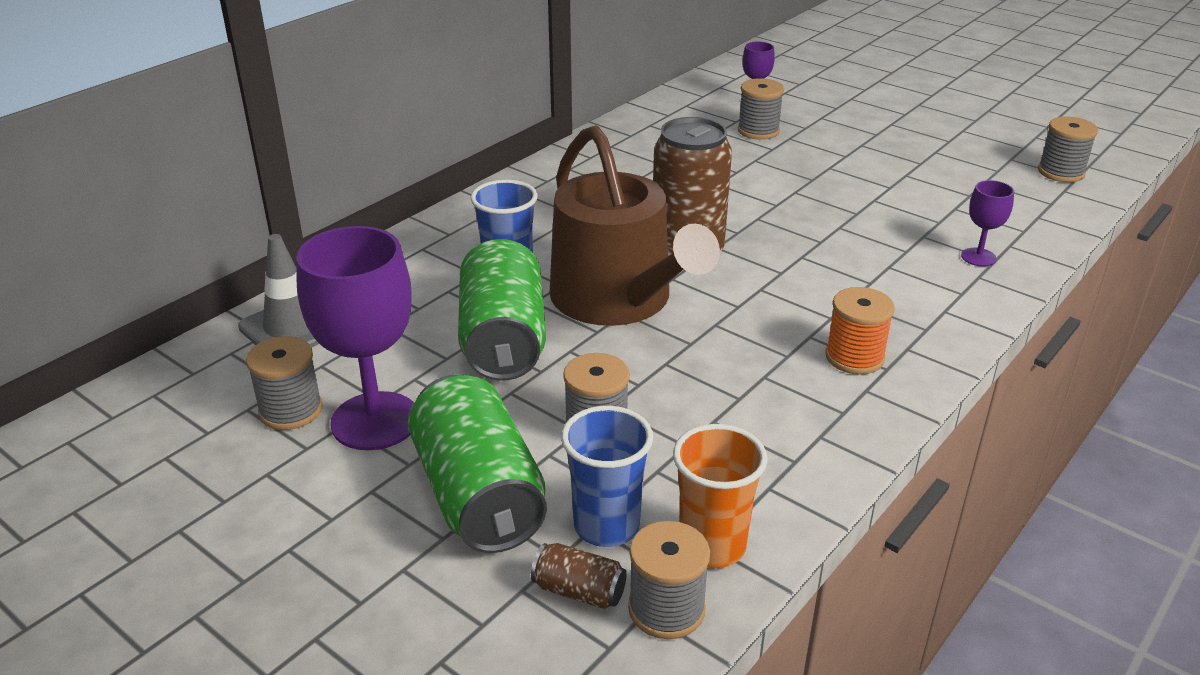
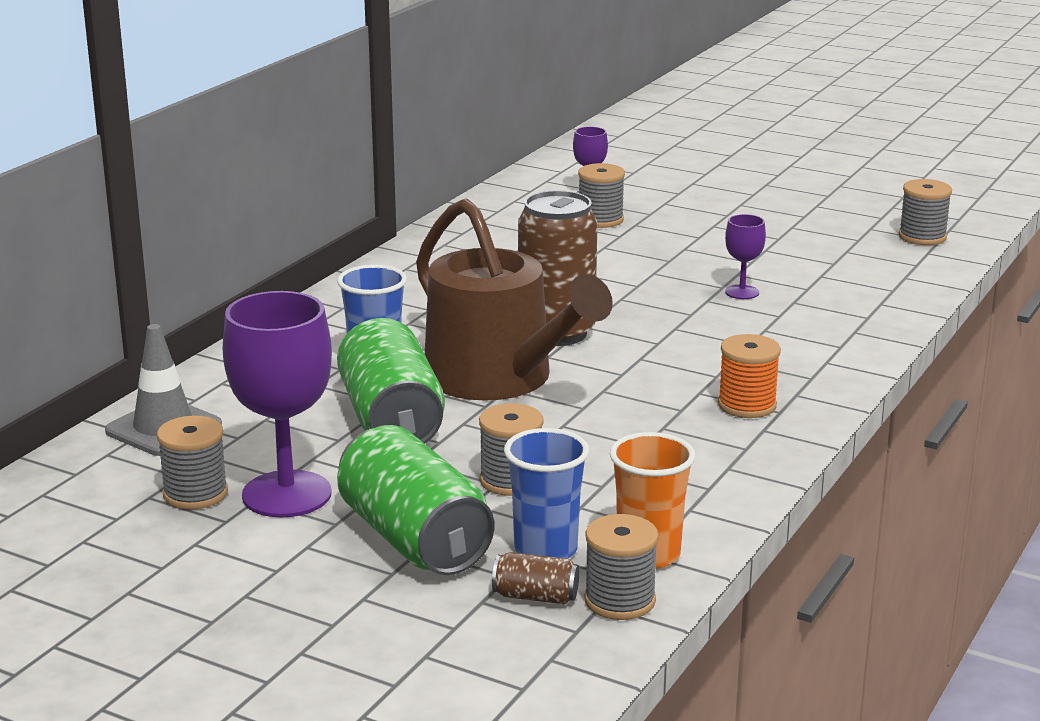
camera: 10 degrees left, 10 degrees down
purple goblet [961,180,1014,267] -> purple goblet moved to [725,214,766,299]

